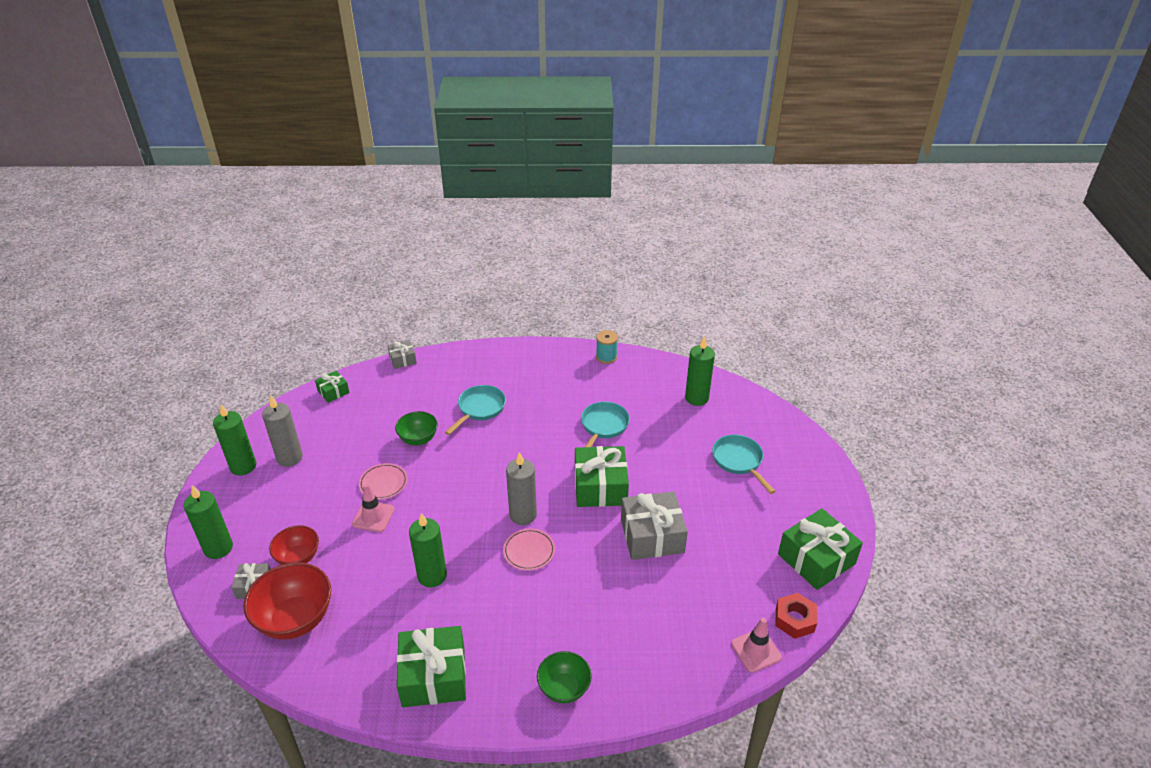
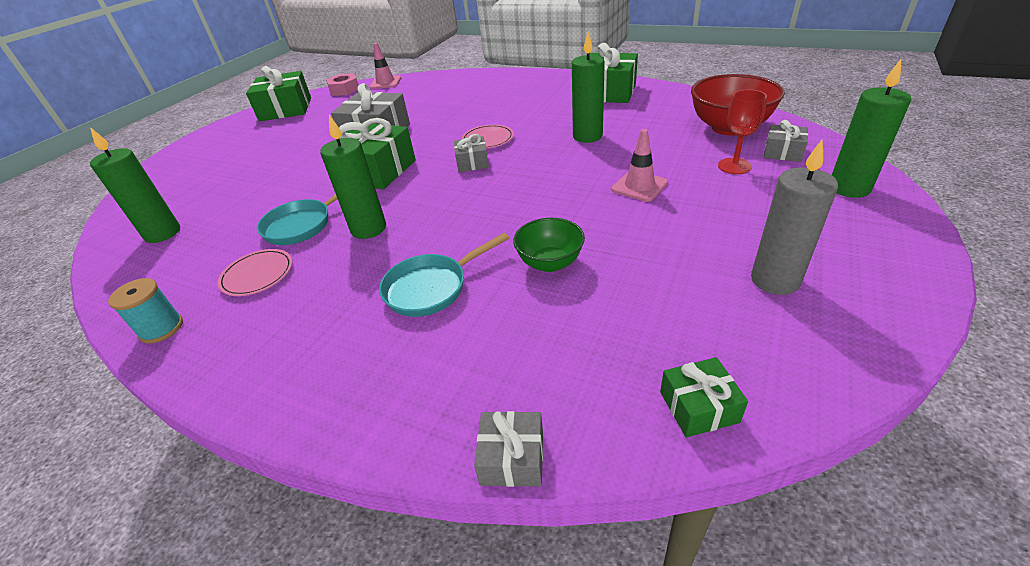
camera: 150 degrees left, 0 degrees up
green candle [213,404,256,475] -> green candle moved to [320,115,386,239]
red bowl [269,525,319,565] -> red goblet [718,90,767,174]
pink plate [359,463,408,500] -> pink plate moved to [217,249,292,296]
grey candle [506,452,537,525] -> grey gift [454,134,489,172]
green bowl [537,651,592,703] -> none
turquoise pan [712,435,775,494] -> none
red nut [775,593,817,639] -> pink nut [326,73,359,96]

